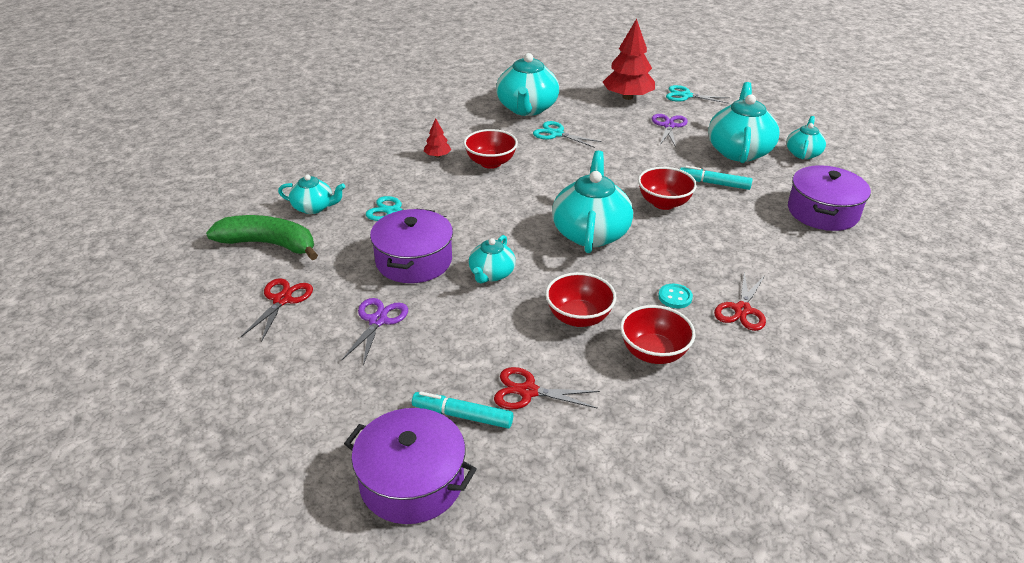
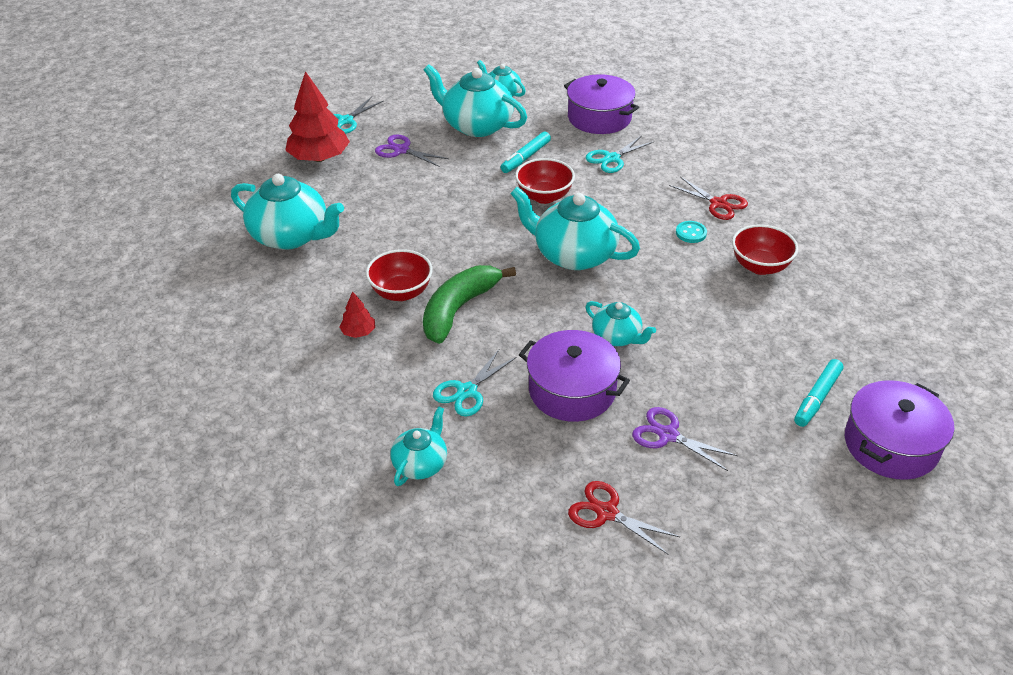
camera: 70 degrees left, 5 degrees up
green banana [206,215,318,260] -> green banana moved to [423,265,516,344]
red scissors [494,367,600,410] -> none
turquoise scissors [533,121,602,148] -> turquoise scissors moved to [586,135,654,173]
red bowl [545,272,616,327] -> none

